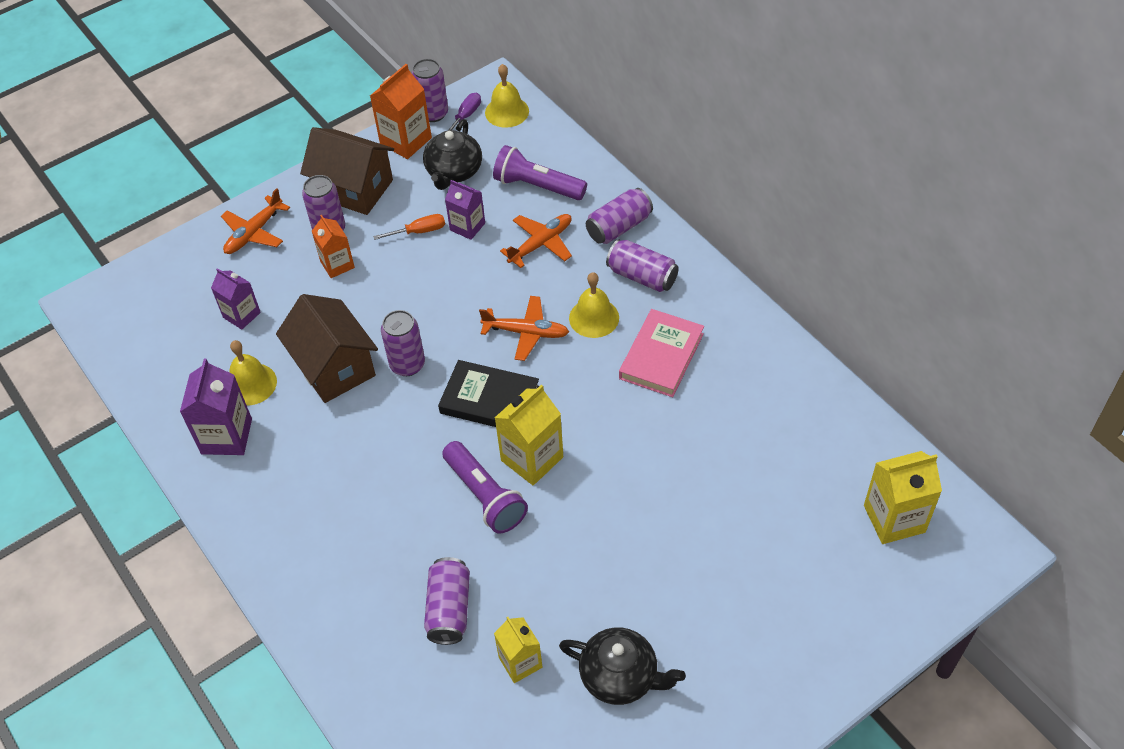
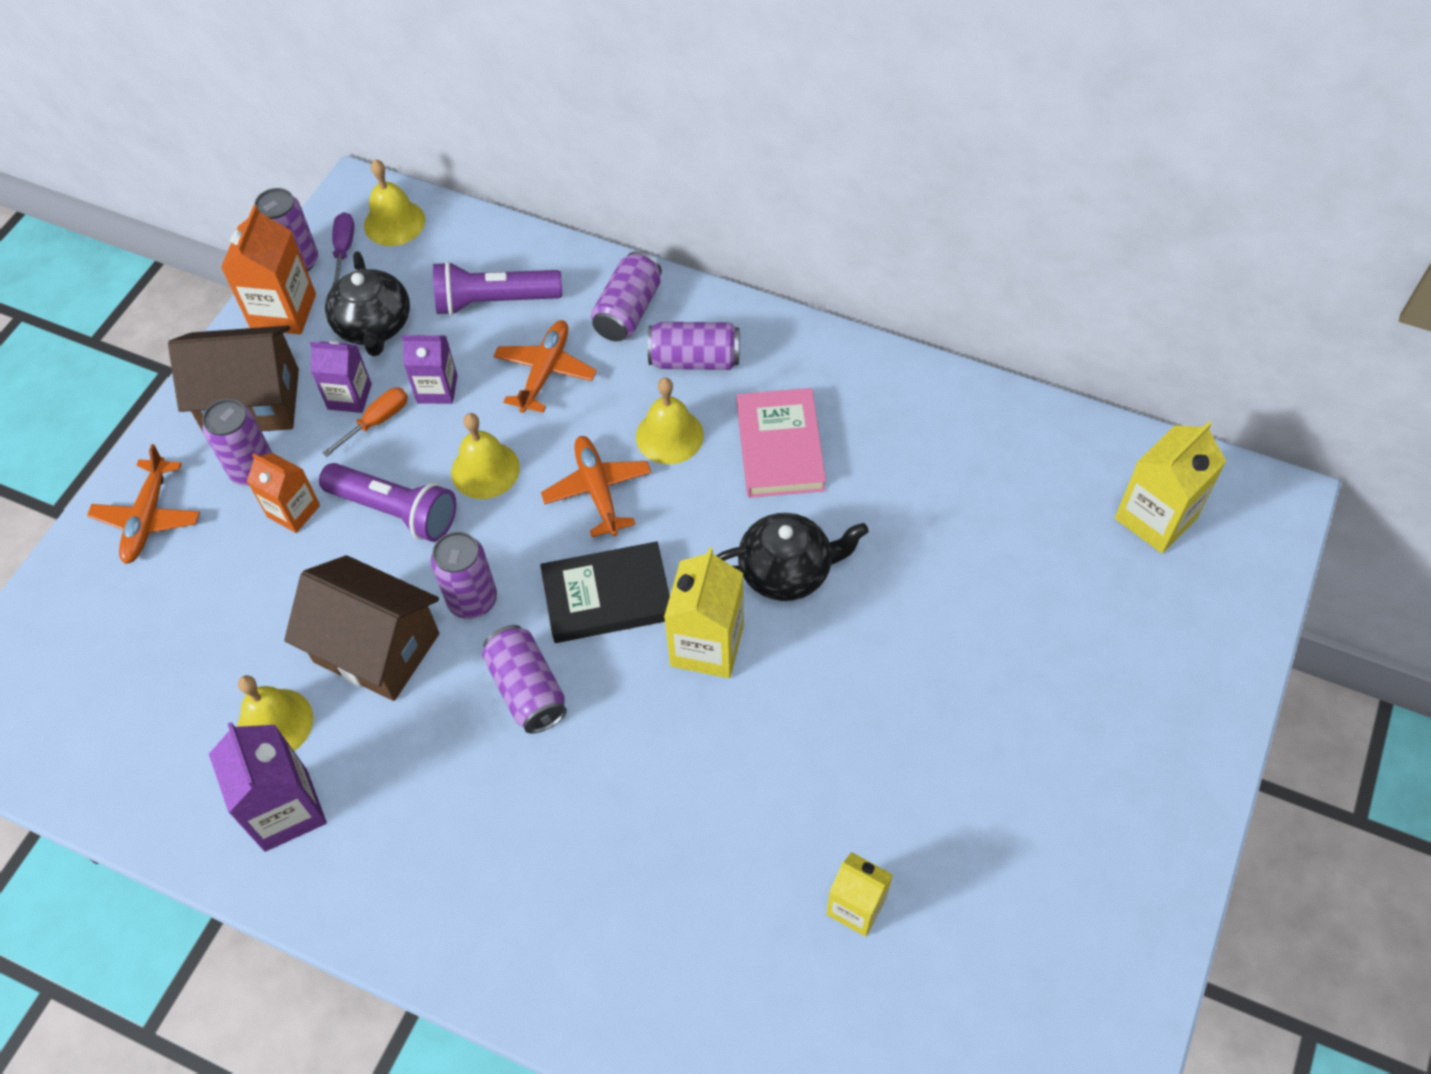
camera: 30 degrees left, 5 degrees up
purple carton [211,268,261,330] -> purple carton moved to [310,341,372,413]
purple can [424,557,470,645] -> purple can moved to [482,625,567,734]
purple flashlight [442,441,528,534] -> purple flashlight moved to [319,463,456,542]
orange plane [479,296,569,361] -> orange plane turned 90 degrees counterclockwise [541,436,651,537]
black teapot [559,627,686,705] -> black teapot moved to [716,513,869,601]
none -> yellow bell [451,413,520,499]

